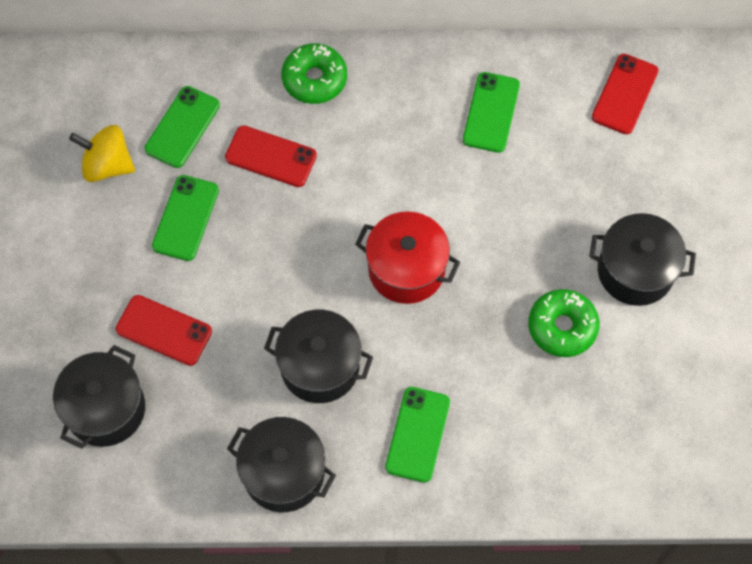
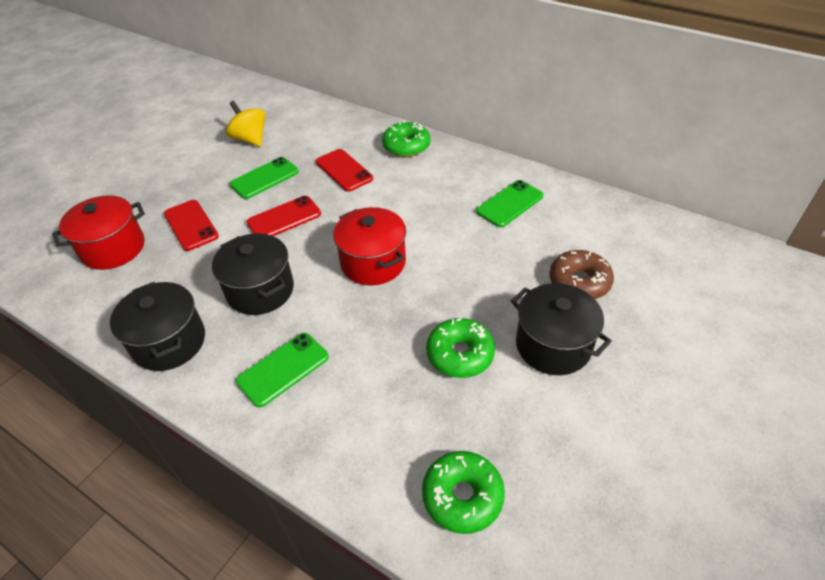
camera: 35 degrees right, 20 degrees down
black pot [53,345,145,449] -> red pot [52,195,145,270]
green phone [144,86,220,168] -> none
red phone [592,54,658,134] -> red phone moved to [246,196,321,236]
none -> green donut [422,451,505,534]
none -> brown donut [549,250,614,299]

